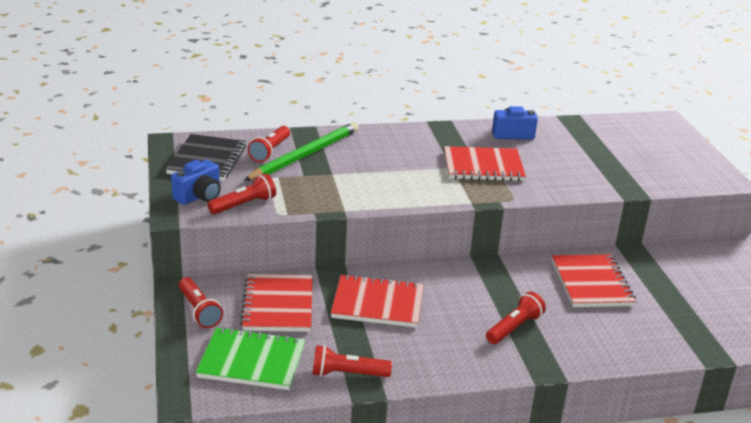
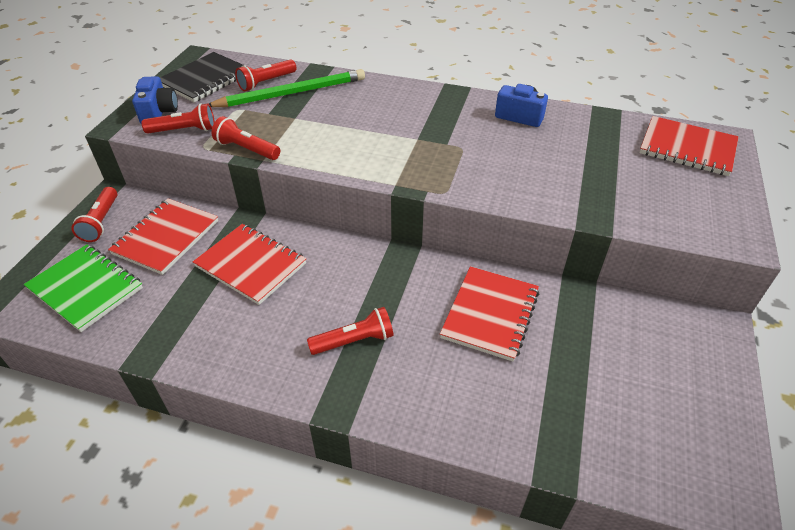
camera: 30 degrees right, 15 degrees up
blue camera [171,160,221,205] -> blue camera turned 75 degrees counterclockwise [132,76,178,124]
red flashlight [313,345,392,377] -> red flashlight moved to [212,116,280,160]
red notebook [444,146,526,181] -> red notebook moved to [639,116,739,176]

